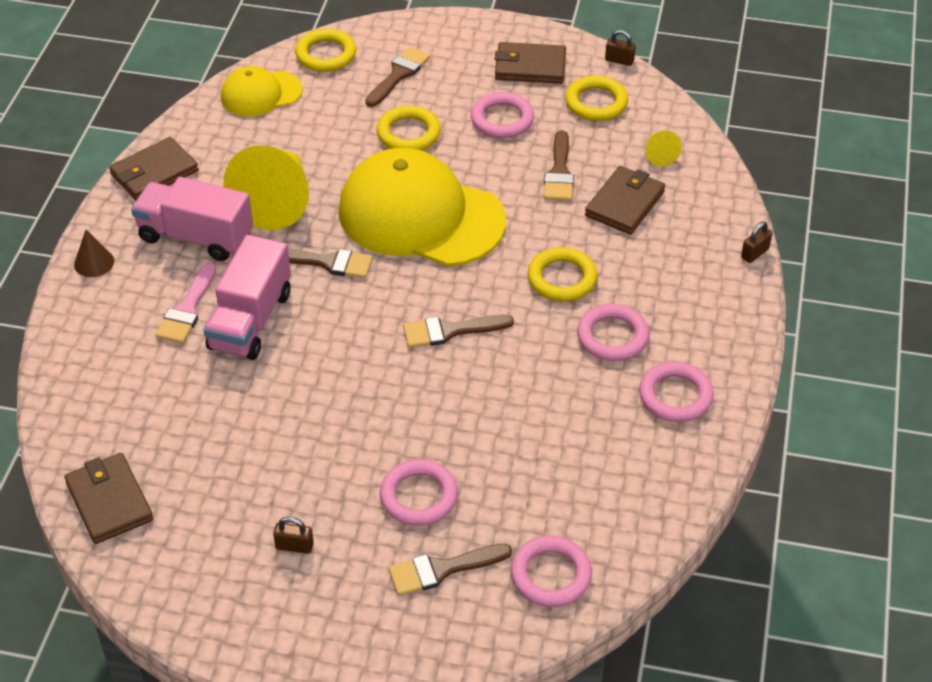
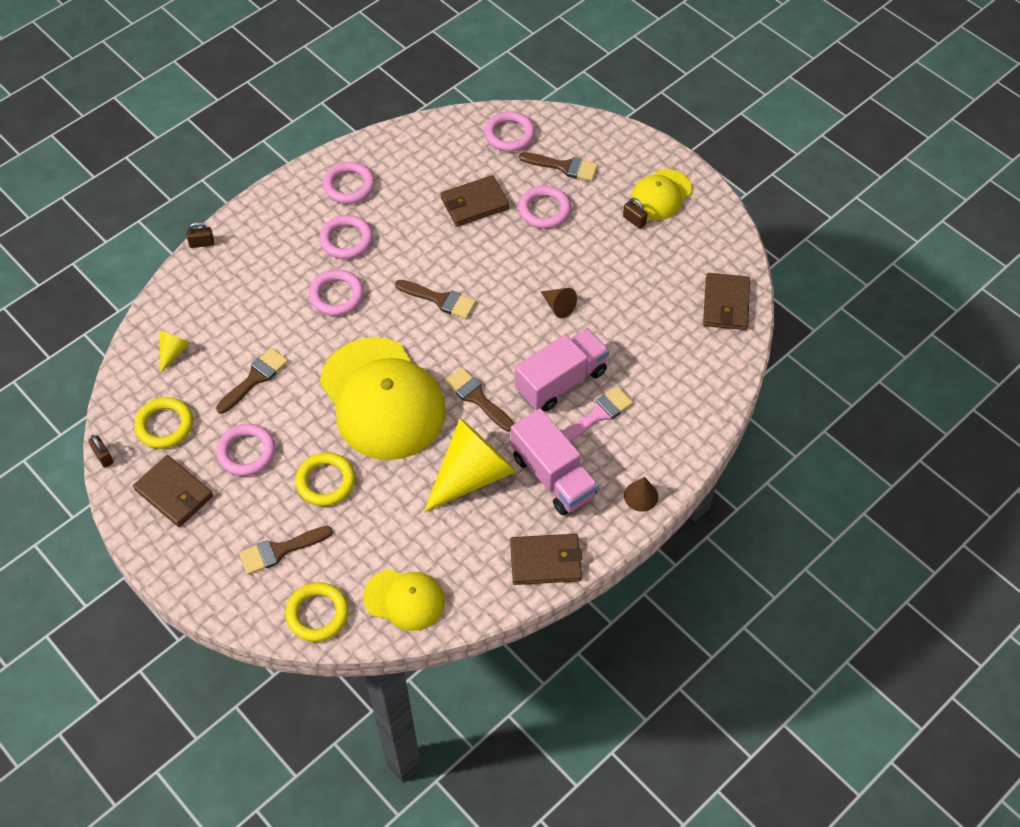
camera: 145 degrees left, 10 degrees up
yellow ring [528,247,598,301] -> pink ring [309,270,364,316]
brown wallet [585,166,665,235] -> brown wallet moved to [440,175,509,227]
none -> brown cone [540,288,577,318]
none -> yellow cap [631,169,692,220]

